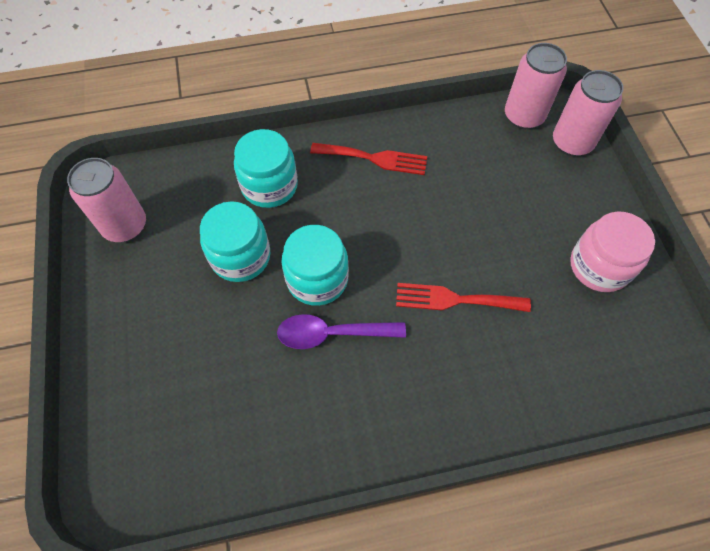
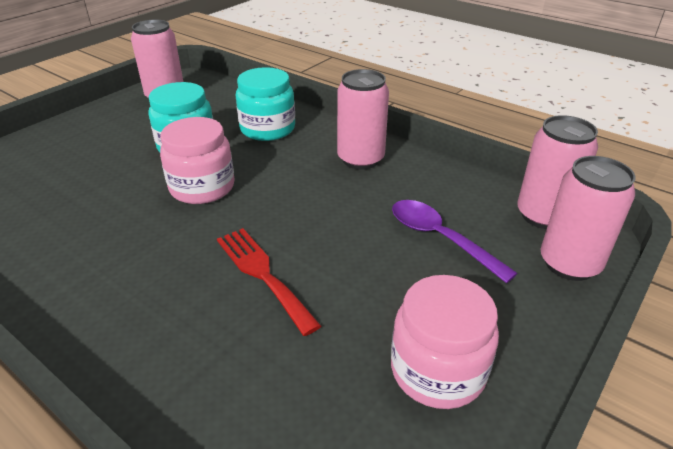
camera: 50 degrees right, 25 degrees down
purple spoon [277,314,406,349] -> purple spoon moved to [392,200,518,283]
turquoise jar [281,225,349,306] -> pink jar [160,117,235,204]
red fork [310,143,427,175] -> pink can [337,69,389,170]

